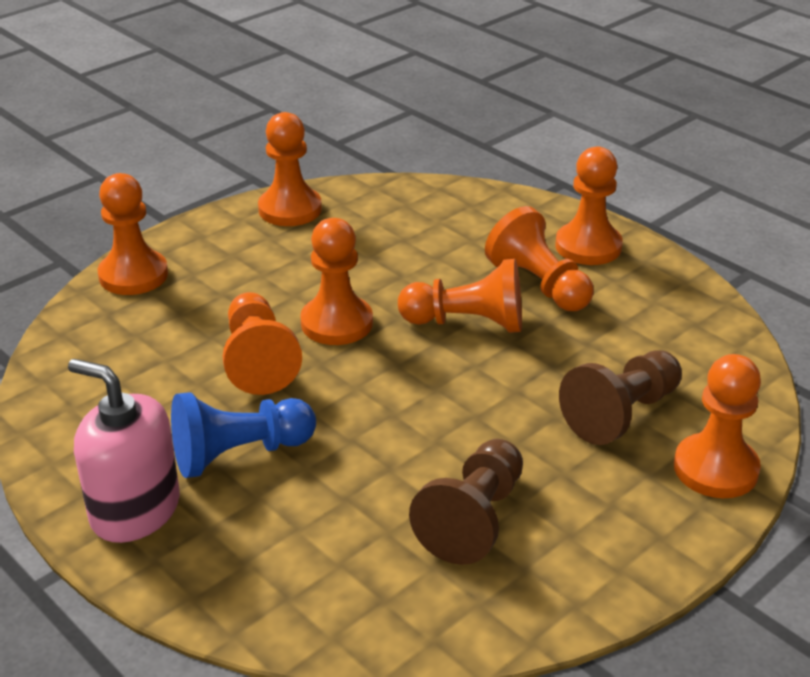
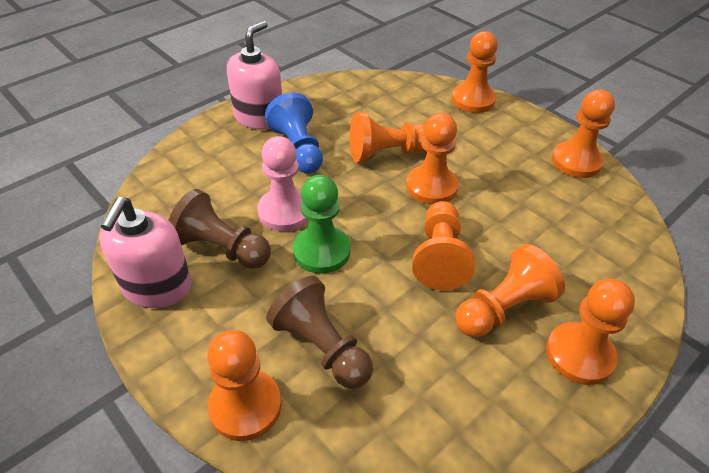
camera: 90 degrees right, 10 degrees up
none -> pink soap dispenser [99,197,192,308]
none -> pink pawn [257,136,308,231]
none -> green pawn [293,175,351,274]

